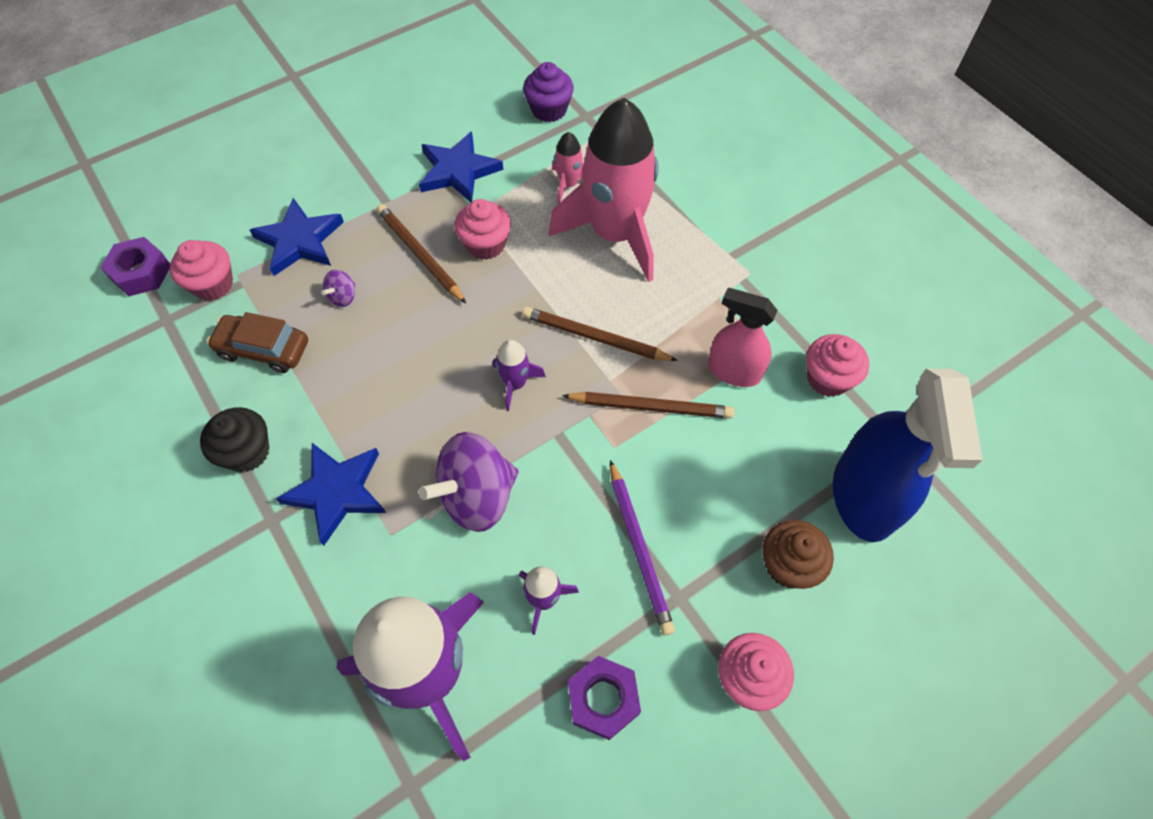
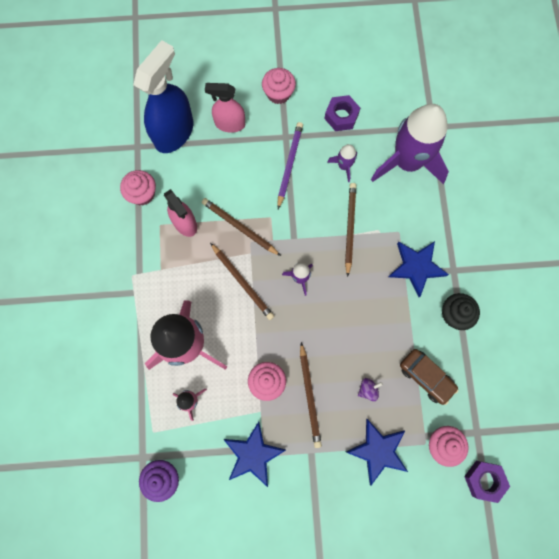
camera: 150 degrees left, 15 degrees up
purple spinning top [419,432,519,532] -> brown pencil [345,183,356,277]
brown cupcake [763,520,834,589] -> pink spray bottle [205,83,245,133]

